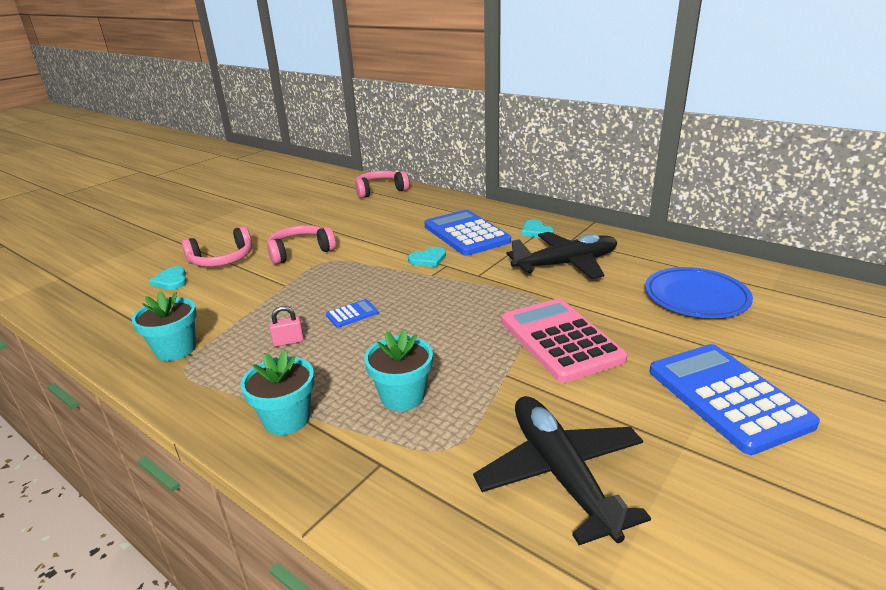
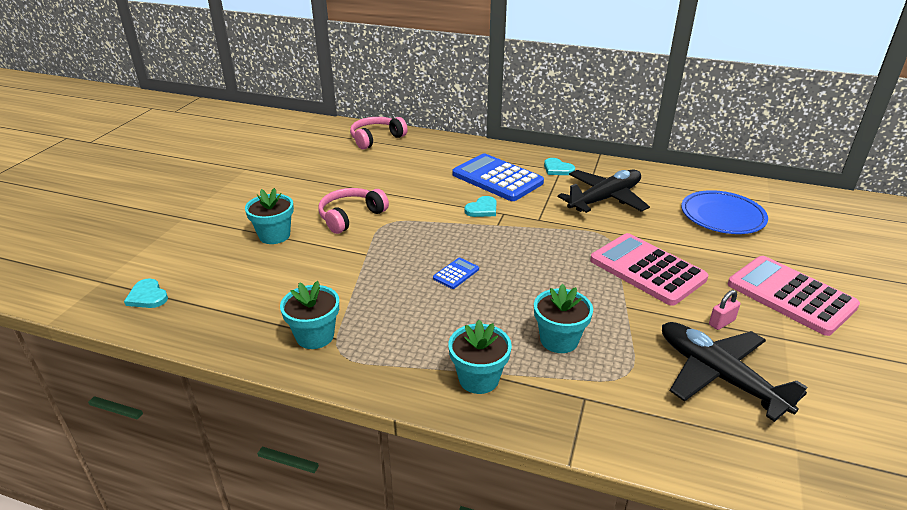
camera: 20 degrees left, 5 degrees up
turquoise heart [149,266,187,290] -> turquoise heart moved to [124,278,168,308]
pink headphones [182,226,252,267] -> turquoise flower pot [245,188,294,244]
pink padlock [269,306,304,347] -> pink padlock moved to [709,290,740,330]
blue calculator [650,344,820,455] -> pink calculator [728,256,860,336]

